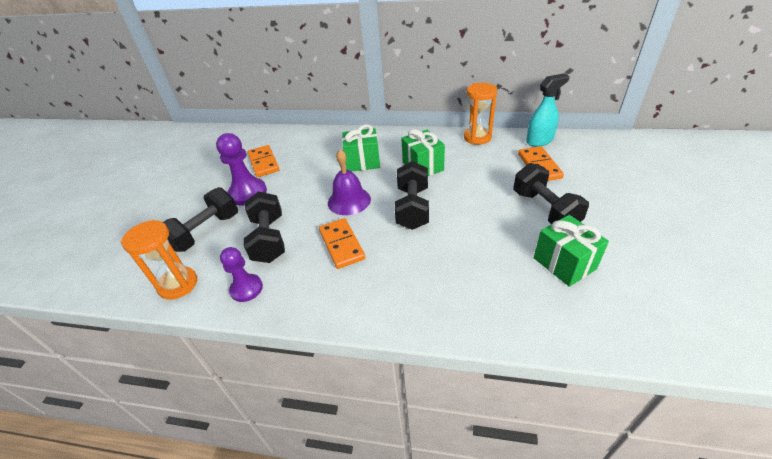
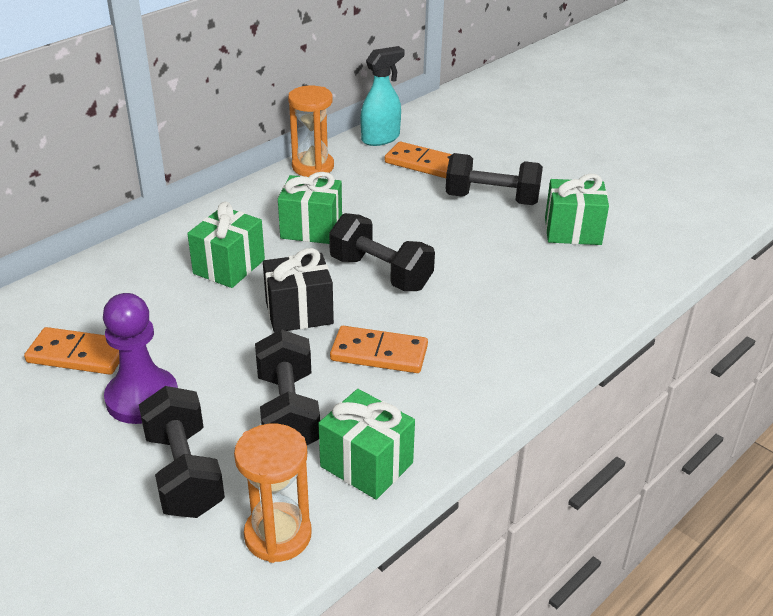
camera: 60 degrees left, 5 degrees down
purple pawn [220,247,263,302] -> green gift [318,389,415,500]
black dumbbell [244,191,285,263] -> black dumbbell turned 60 degrees clockwise [255,329,320,445]
purple bell [328,149,371,215] -> black gift [263,248,334,333]
turquoise spray bottle [526,74,570,147] -> turquoise spray bottle turned 45 degrees clockwise [361,46,405,146]

